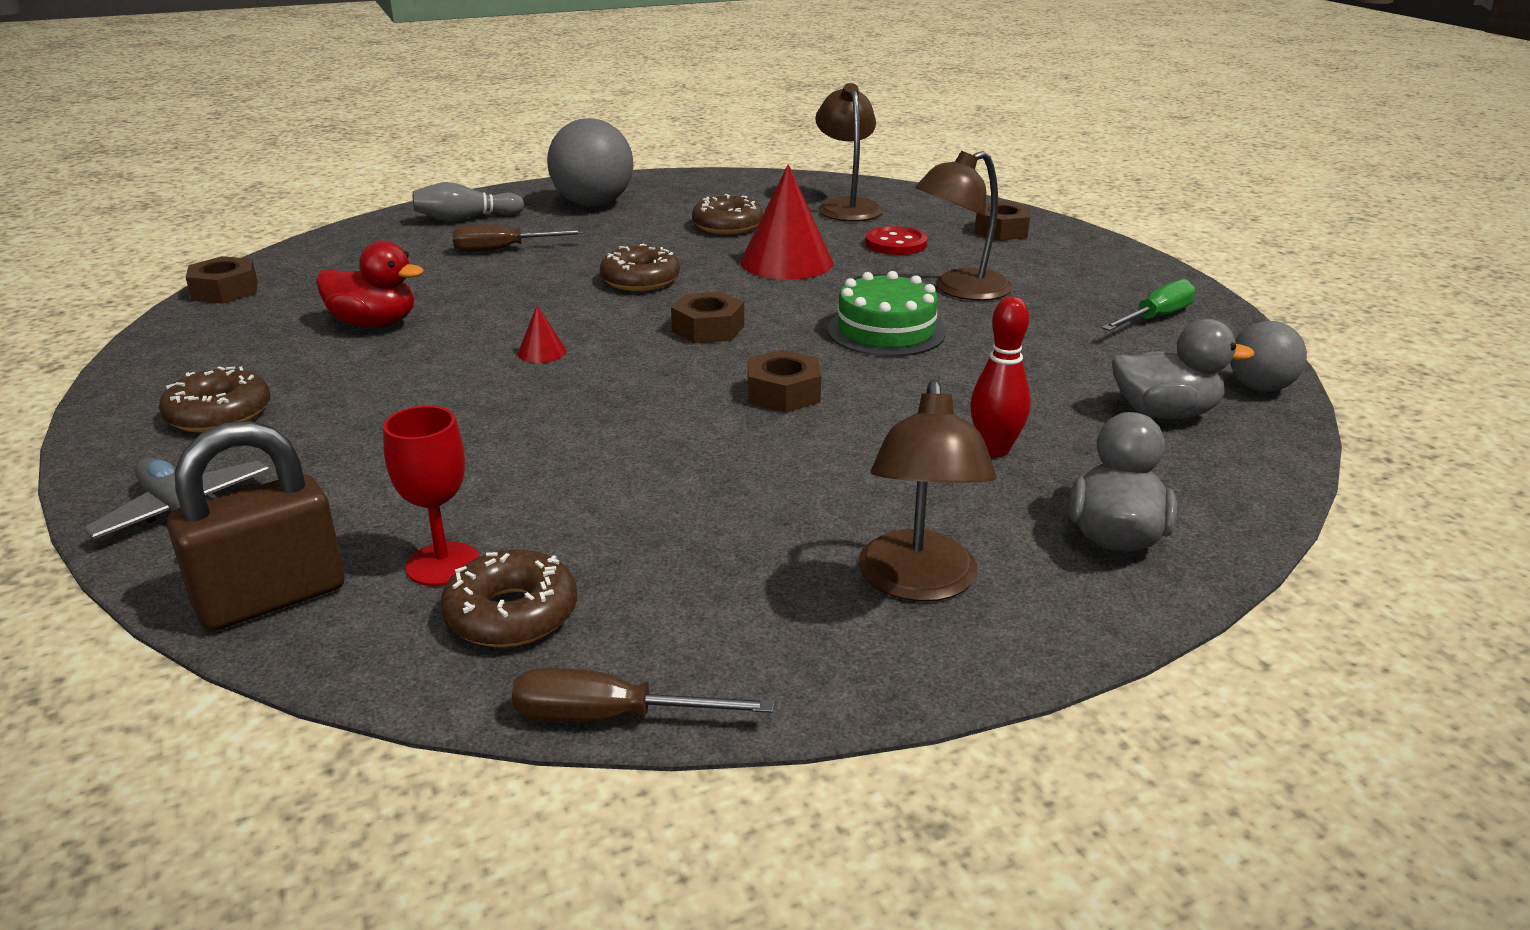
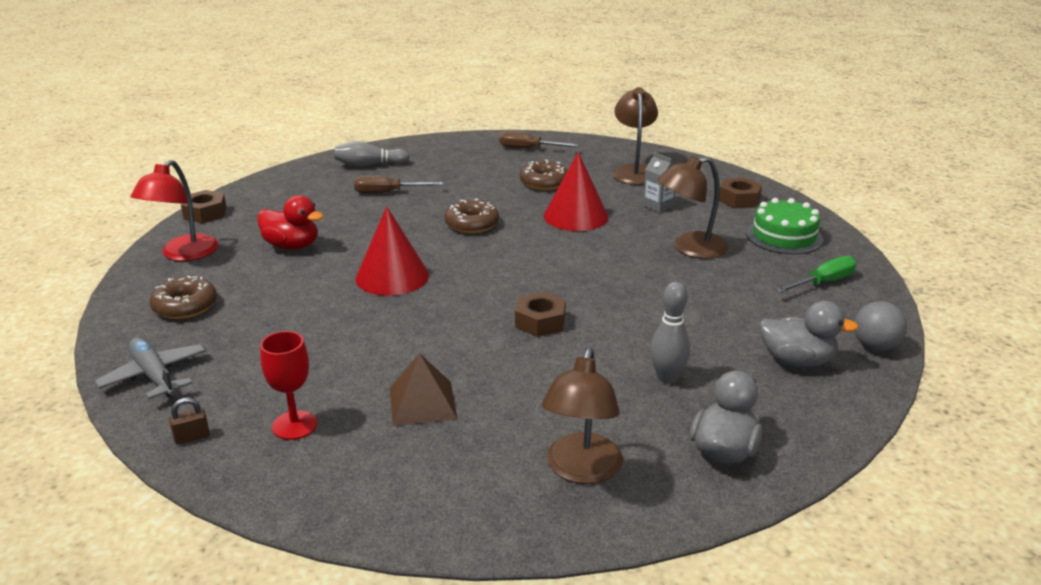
camera: 10 degrees right, 0 degrees up
brown padlock [167,421,344,631] -> brown padlock [169,397,210,444], size x0.41
brown donut [440,550,577,647] -> none
brown screwdriver [512,668,774,722] -> brown screwdriver moved to [499,131,578,148]
red cone [518,305,566,363] -> red cone [355,207,429,296], size x2.29
grey ball [547,118,634,207] -> none
brown nut [671,292,744,343] -> none
green cake [827,271,945,357] -> green cake moved to [746,198,823,254]
red button [865,226,928,255] -> grey carton [643,152,675,213]
red bowling pin [970,297,1031,457] -> grey bowling pin [650,282,690,384]
none -> red lamp [130,160,219,261]
none -> brown pyramid [390,353,457,426]

